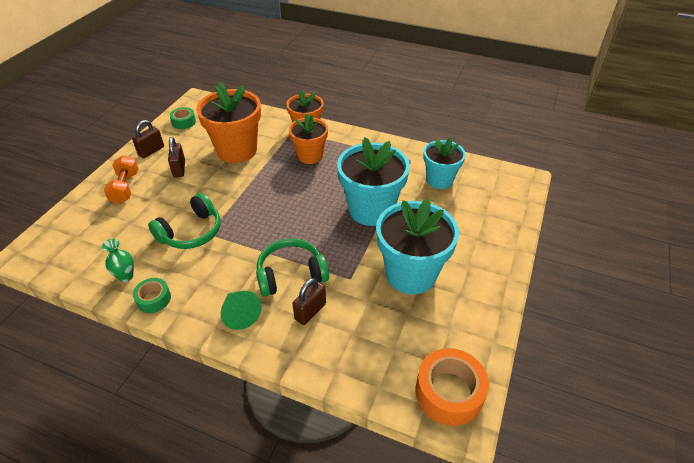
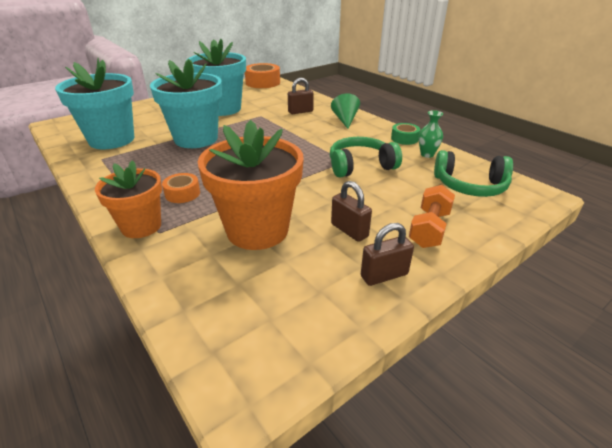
camera: 150 degrees left, 10 degrees down
brown padlock [168,137,185,177] -> brown padlock turned 60 degrees counterclockwise [331,181,372,242]
green tape [170,107,196,129] -> none
green headphones [256,238,329,296] -> green headphones moved to [434,150,513,197]
orange flower pot [289,114,328,164] -> orange tape [162,173,200,203]
turquoise flower pot [423,137,466,189] -> turquoise flower pot [55,57,134,149], size x1.59

